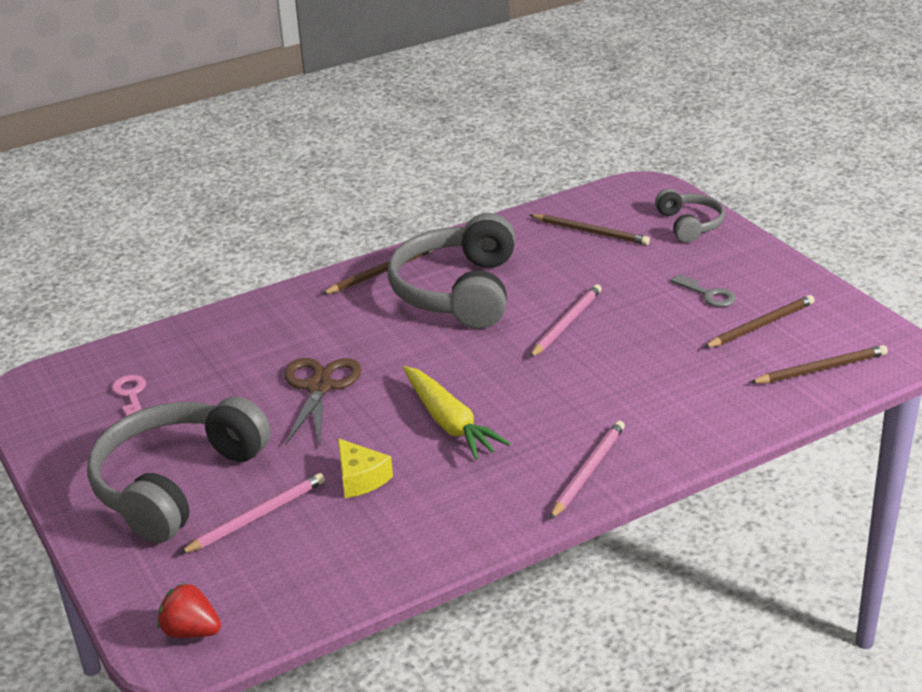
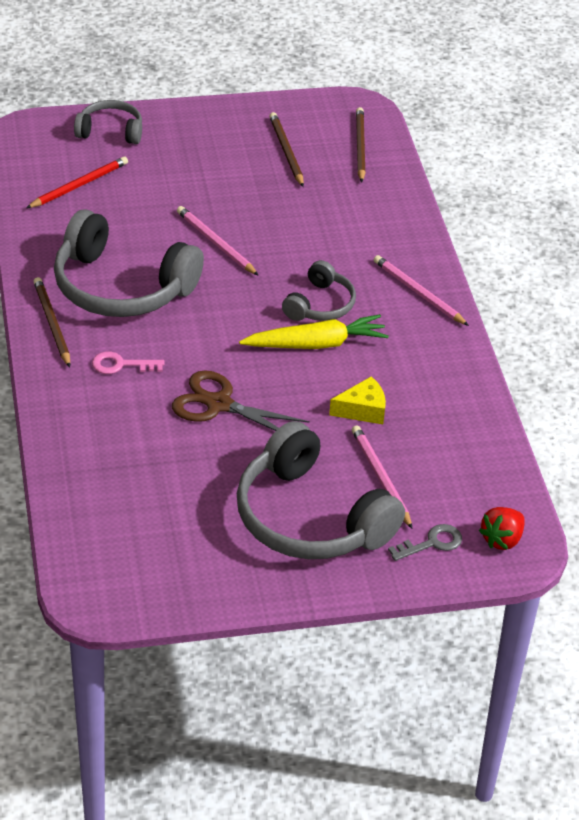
camera: 75 degrees left, 10 degrees up
pink key [111,375,146,416] -> pink key moved to [92,352,164,374]
brown pencil [530,214,650,245] -> red pencil [26,156,128,208]
grey key [671,274,736,307] -> grey key moved to [388,524,462,561]
none -> grey headphones [282,260,356,321]

